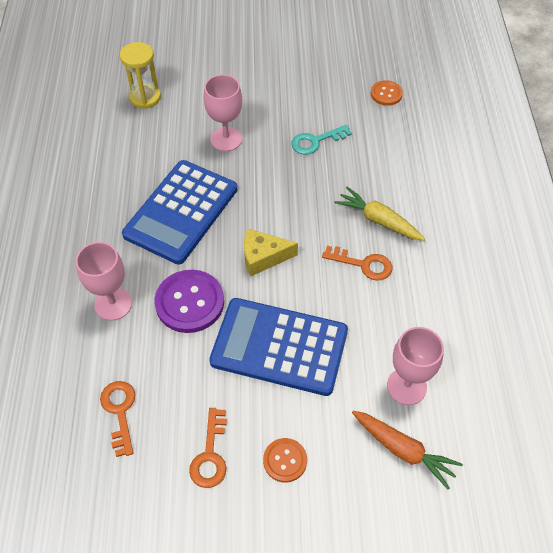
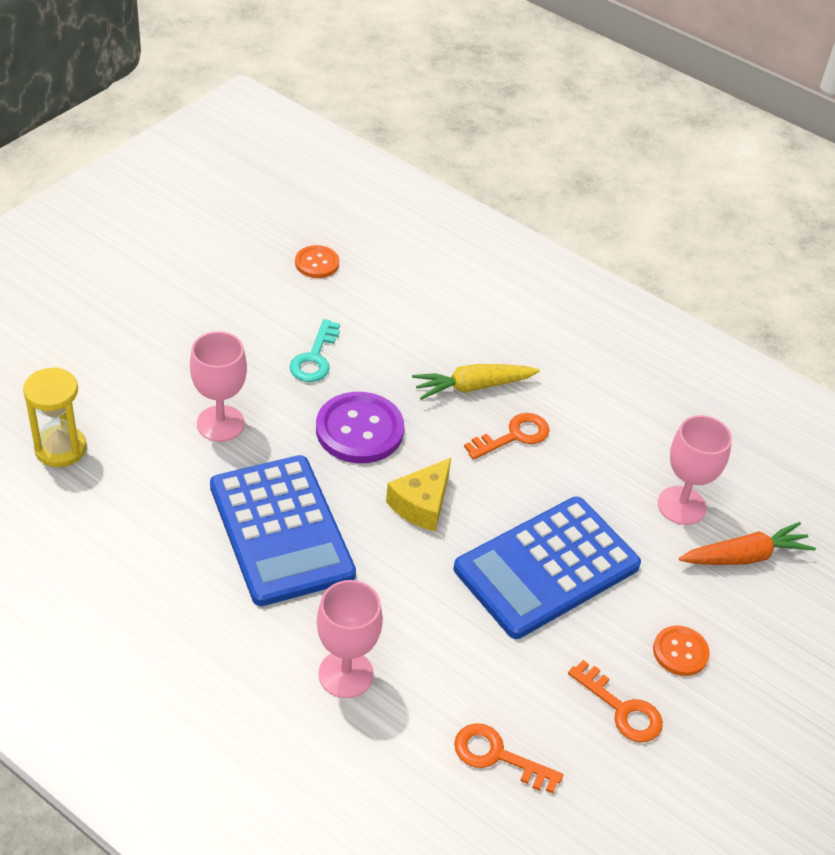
camera: 55 degrees left, 10 degrees down
purple button [155,270,224,333] -> purple button moved to [316,392,404,463]

